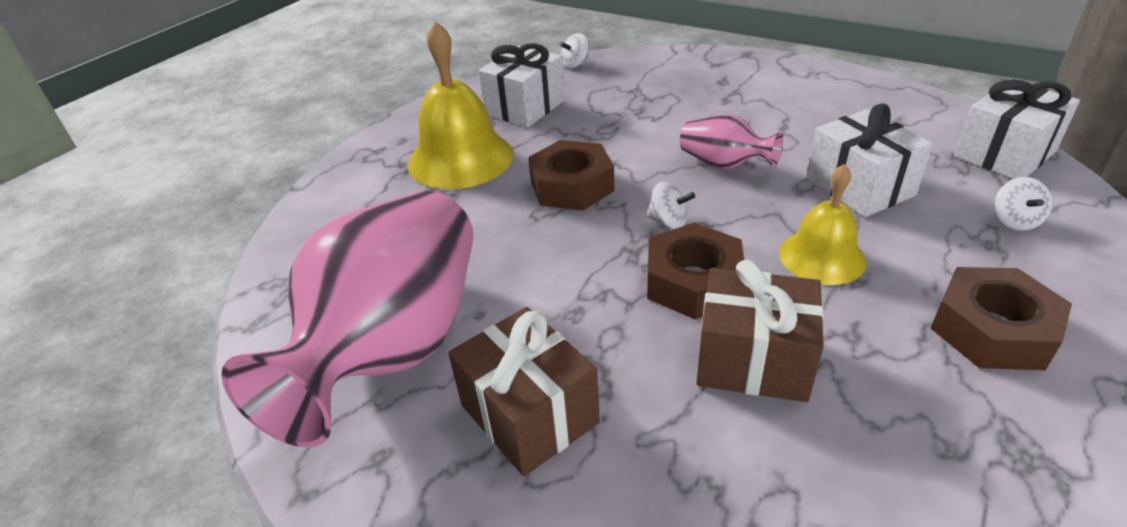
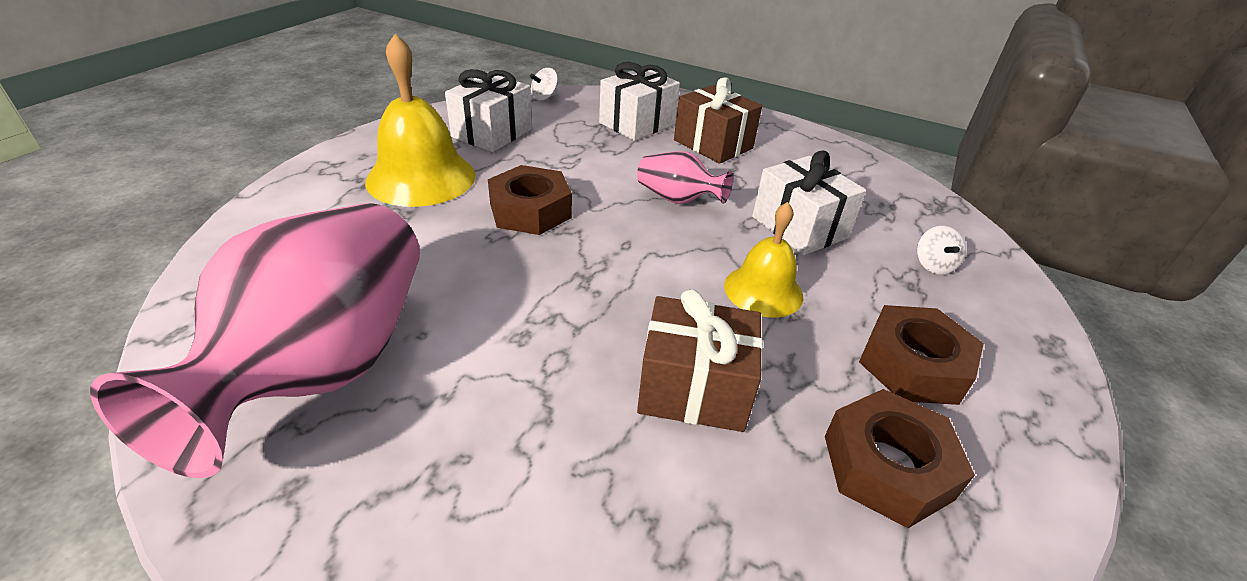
camera: 10 degrees left, 0 degrees up
brown gift [448,307,600,476] -> brown gift moved to [674,77,762,164]
white spinning top [646,182,695,229] -> none
brown nut [647,223,744,319] -> brown nut moved to [825,389,975,528]
white gift [954,79,1080,179] -> white gift moved to [599,62,680,141]

